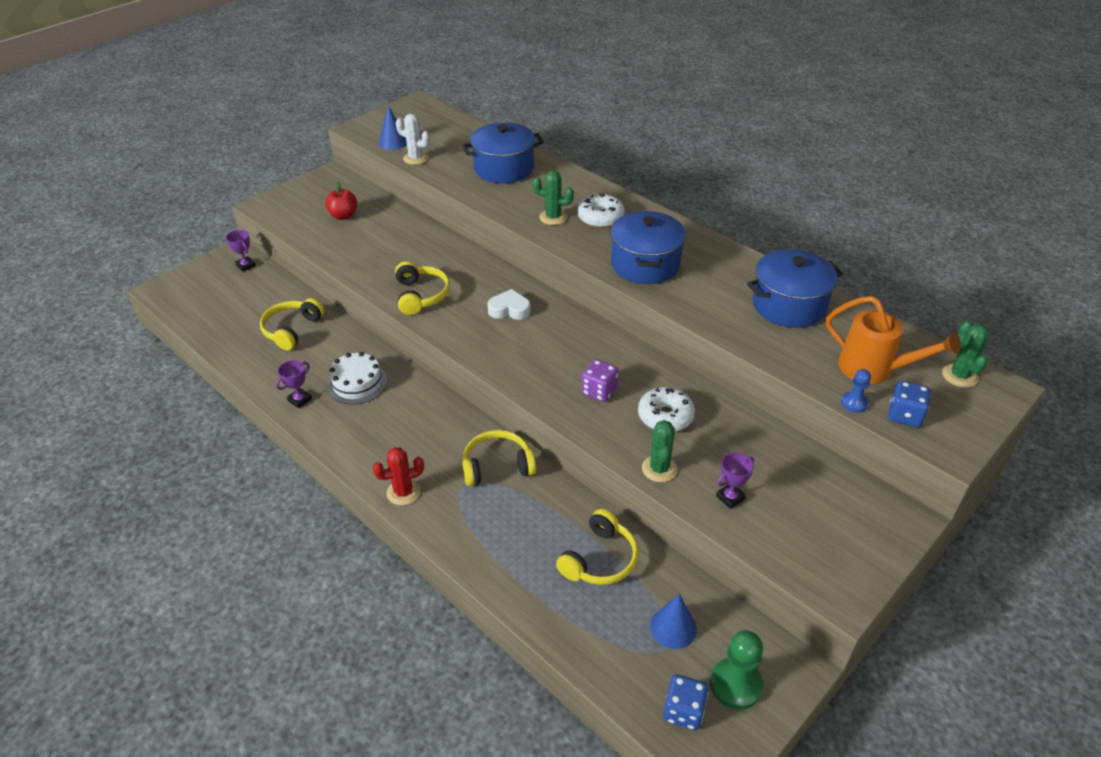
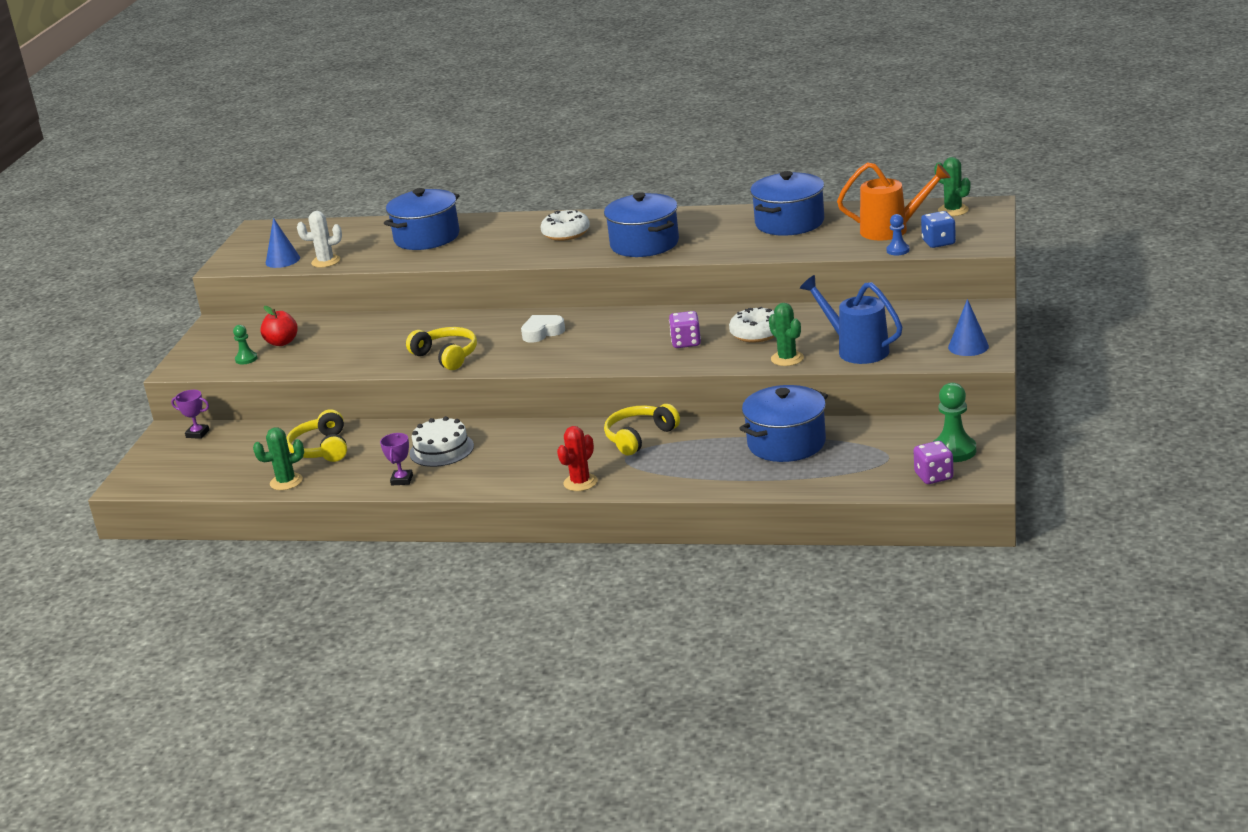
camera: 30 degrees left, 15 degrees down
green cactus [533,170,574,225] -> green cactus moved to [253,427,304,490]
yellow headphones [556,509,638,585] -> blue pot [739,385,828,462]
blue cone [650,594,697,649] -> blue cone moved to [948,299,989,356]
blue dice [663,675,709,730] -> purple dice [913,441,954,484]
purple trophy [716,452,754,509] -> blue watering can [800,275,902,364]
none -> green pawn [233,325,258,364]

